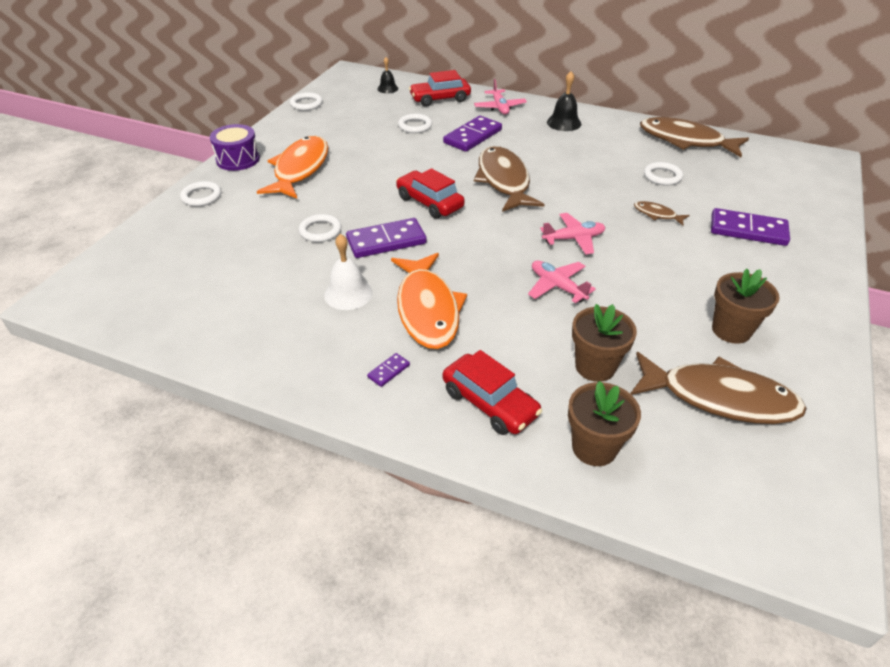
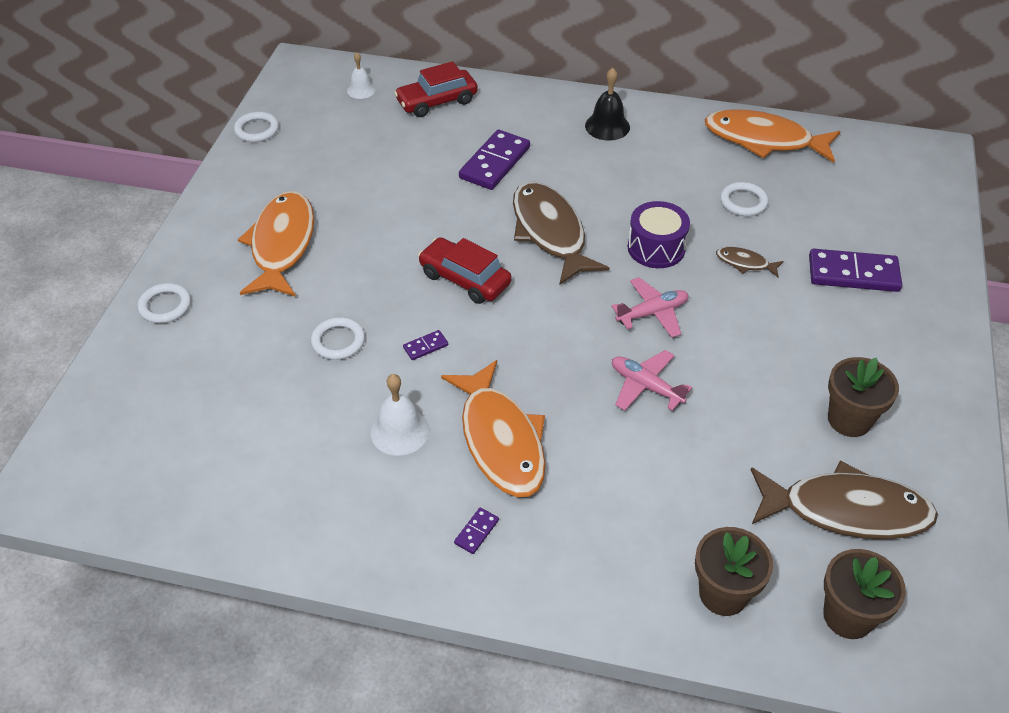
camera: 10 degrees left, 5 degrees up
purple drum [210,124,260,171] -> purple drum moved to [628,201,690,268]
purple domino [346,218,427,258] -> purple domino [403,330,448,360], size x0.45
black bell [378,57,398,93] -> white bell [347,52,376,99]
white ring [398,114,432,133] -> none
red car [443,350,542,435] -> none
pink plane [474,79,527,115] -> none
brown flower pot [572,304,637,382] -> brown flower pot moved to [823,549,906,639]
brown fish [640,117,749,157] -> orange fish [704,109,841,163]

